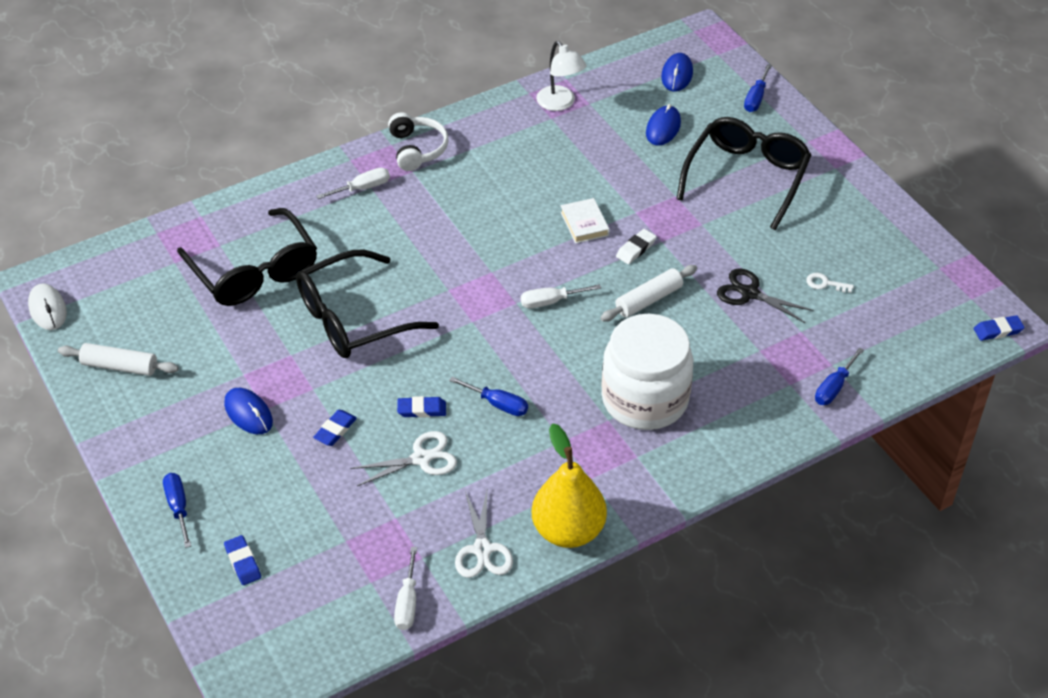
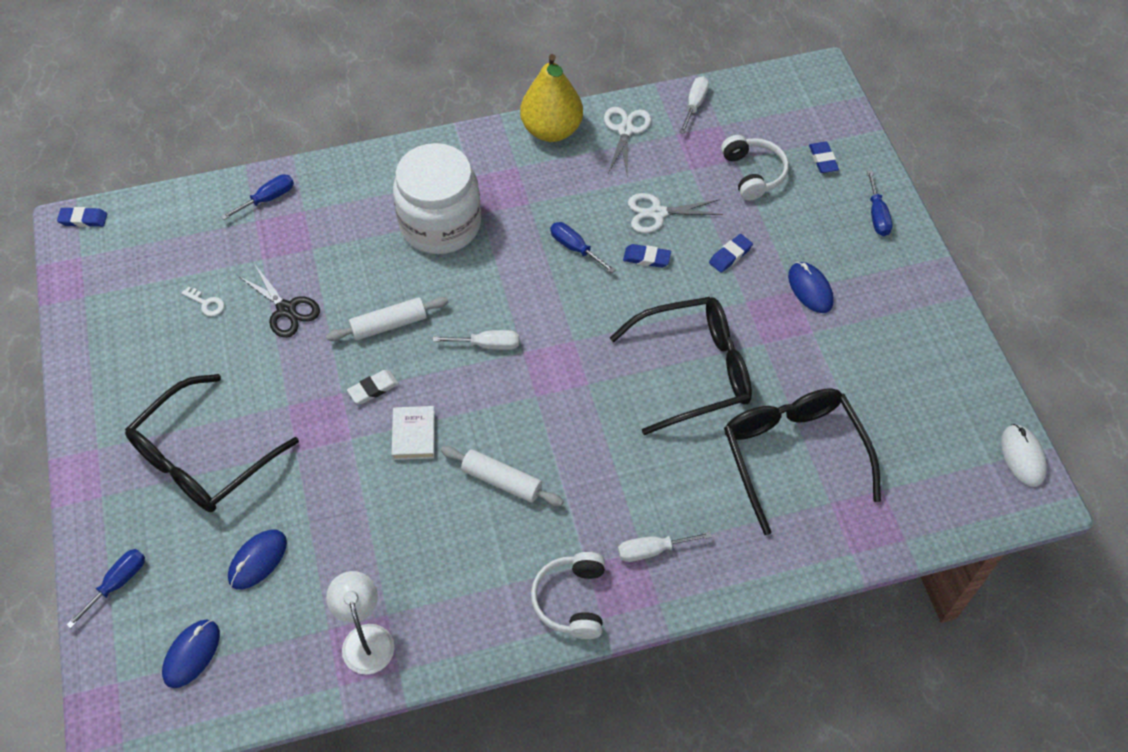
camera: 165 degrees left, 10 degrees up
white rolling pin [58,343,179,376] -> white rolling pin moved to [441,446,564,506]
none -> white headphones [721,135,789,201]

